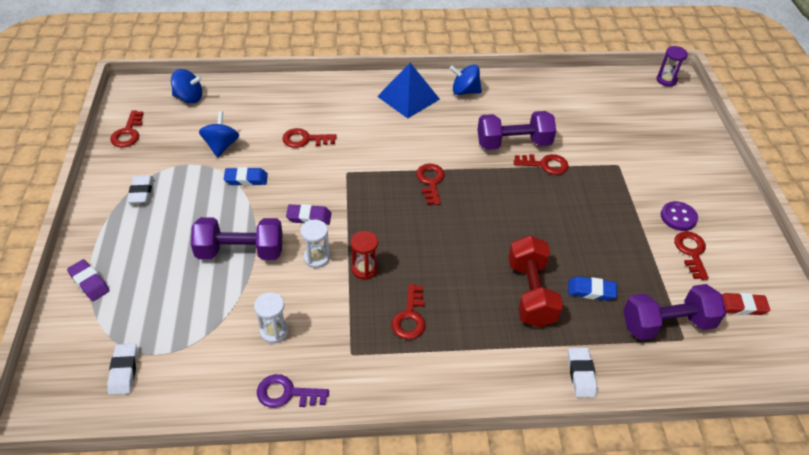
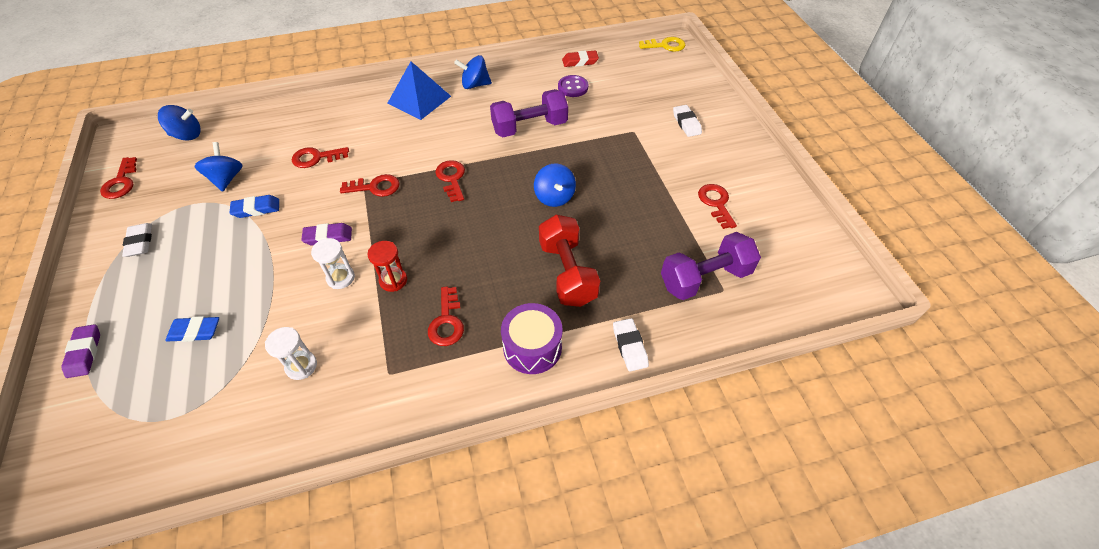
camera: 10 degrees left, 5 degrees up
purple eraser [67,259,110,301] -> purple eraser turned 45 degrees clockwise [61,324,100,378]
white eraser [107,344,138,395] -> white eraser moved to [673,105,702,137]
purple dumbbell [191,217,283,260] -> none
purple key [257,374,329,408] -> none
red key [514,154,569,175] -> red key moved to [340,174,400,197]
blue eraser [568,276,617,301] -> blue eraser moved to [166,316,219,342]
purple hourglass [656,46,688,87] -> yellow key [639,37,685,52]
purple button [661,201,698,231] -> purple button moved to [558,75,588,97]
red eraser [722,293,770,315] -> red eraser moved to [562,50,599,67]
none -> purple drum [501,303,563,374]
none -> blue spinning top [534,163,576,207]

